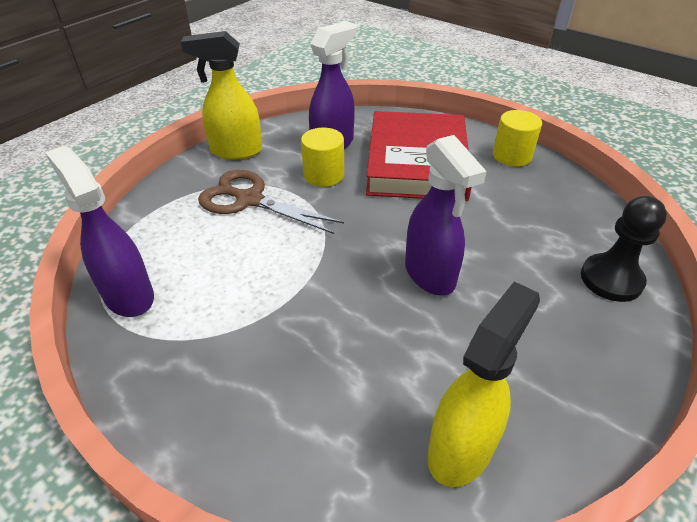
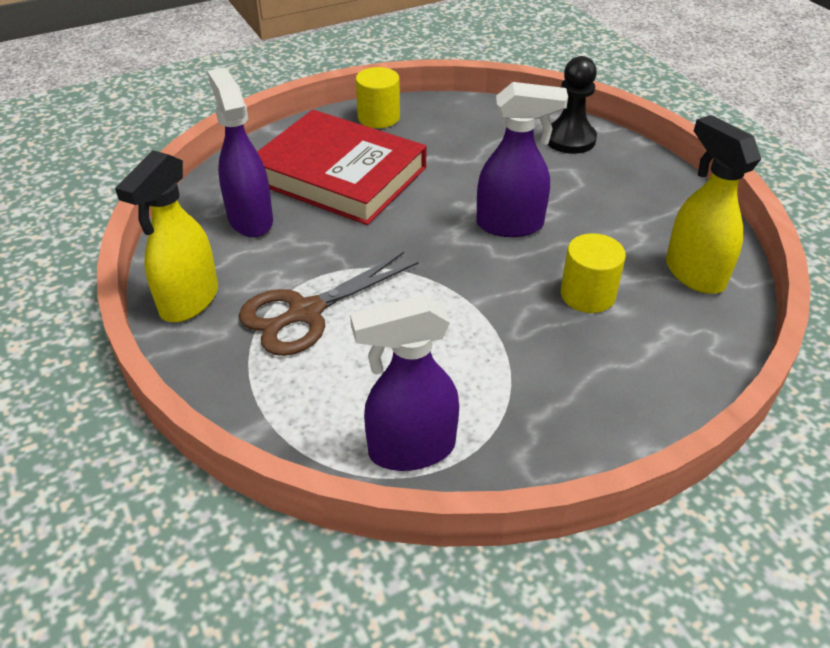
camera: 65 degrees left, 0 degrees up
yellow cylinder [301,128,344,187] -> yellow cylinder moved to [561,233,626,313]

